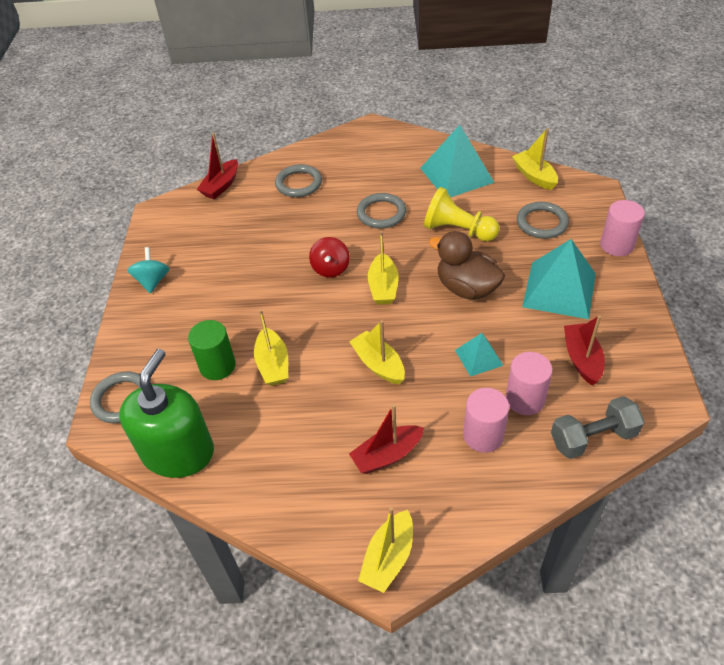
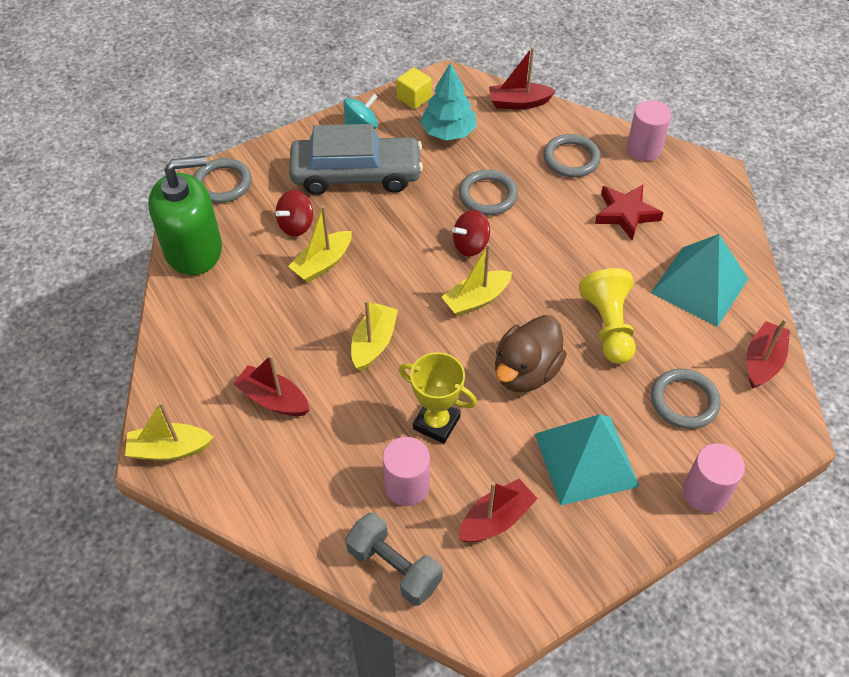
camera: 55 degrees right, 5 degrees up
green cylinder [188,320,236,380] -> red spinning top [275,190,313,237]
grey ring [357,193,406,229] -> grey ring moved to [459,170,518,215]
brown duck [429,231,505,300] -> brown duck turned 150 degrees counterclockwise [495,315,567,392]
turquoise pyramid [455,333,504,377] -> yellow trophy [399,352,477,444]
pink cylinder [463,388,509,453] -> pink cylinder moved to [627,100,672,161]
yellow boat [512,128,558,190] -> red boat [747,318,790,389]
none -> grey car [289,124,423,195]
none -> yellow cube [396,67,432,109]
none -> turquoise tree [420,63,477,140]
none -> red star [595,185,663,240]

